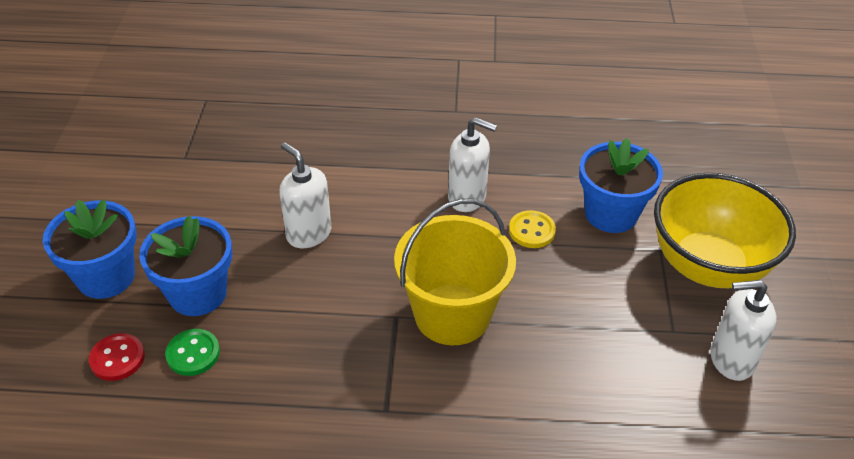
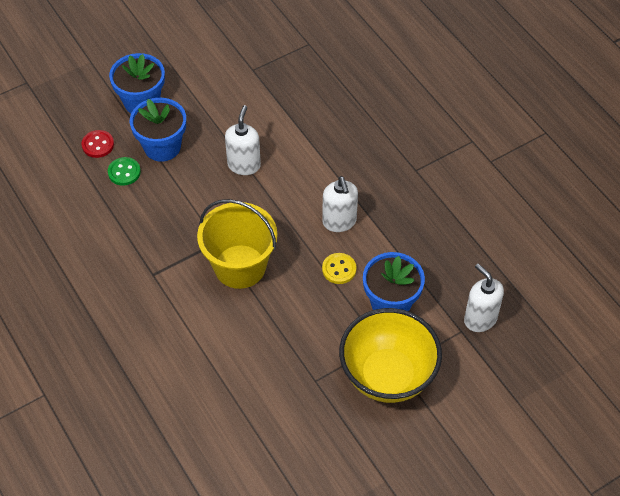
camera: 55 degrees right, 10 degrees up
white soap dispenser [710,280,776,381] -> white soap dispenser moved to [464,264,504,332]

